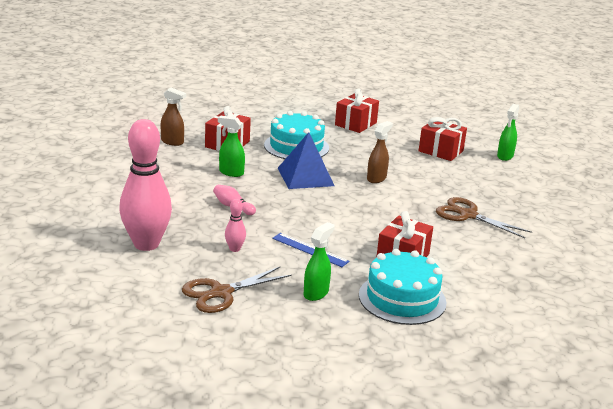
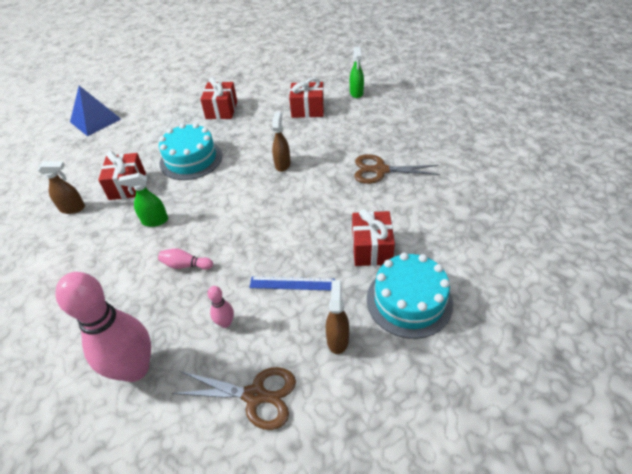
camera: 25 degrees left, 20 degrees up
brown scissors [182,266,292,313] -> brown scissors turned 105 degrees counterclockwise [172,367,296,430]
blue pyramid [278,132,334,189] -> blue pyramid moved to [70,86,121,136]
green spray bottle [304,222,335,301] -> brown spray bottle [326,280,349,354]

